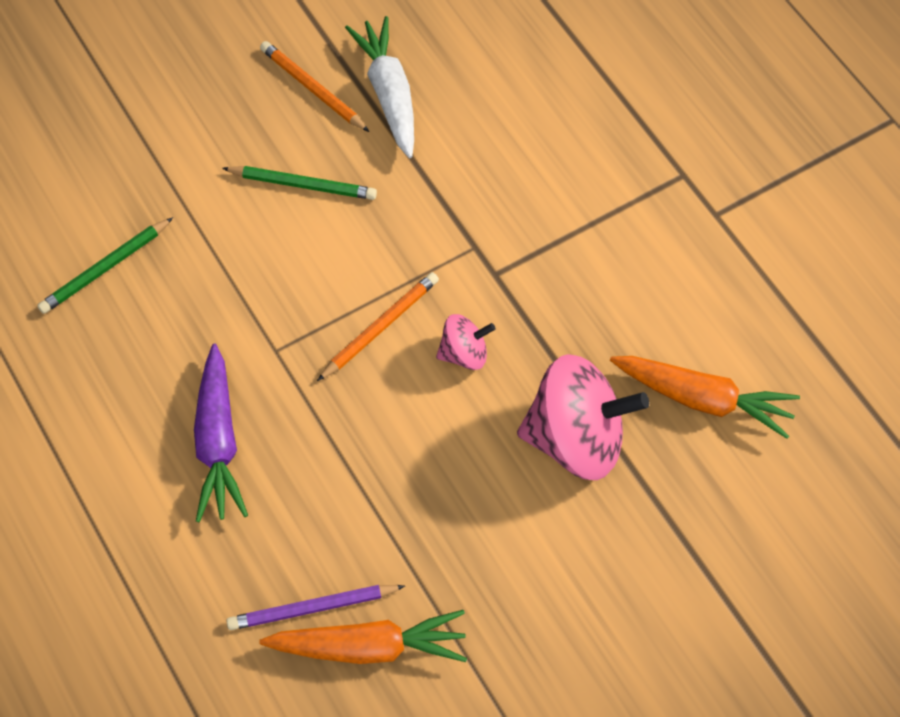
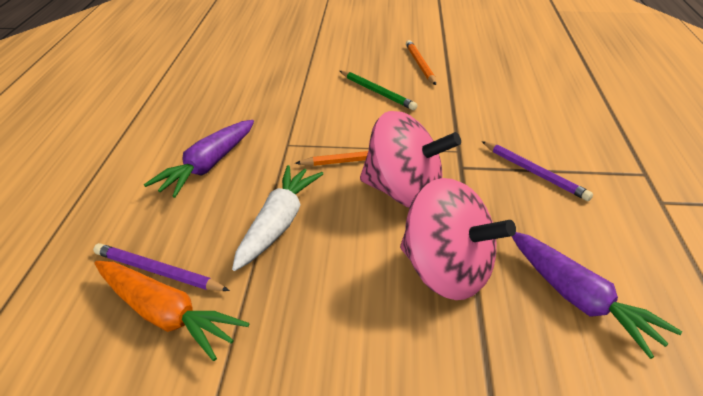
camera: 35 degrees right, 25 degrees down
green pencil [37,217,173,314] -> none
white carrot [345,16,414,158] -> white carrot moved to [232,165,323,271]
pink spinning top [436,314,496,370] -> pink spinning top [360,111,461,208], size x2.01
orange carrot [610,356,800,439] -> purple carrot [512,232,682,359]
none -> purple pencil [482,141,593,201]

